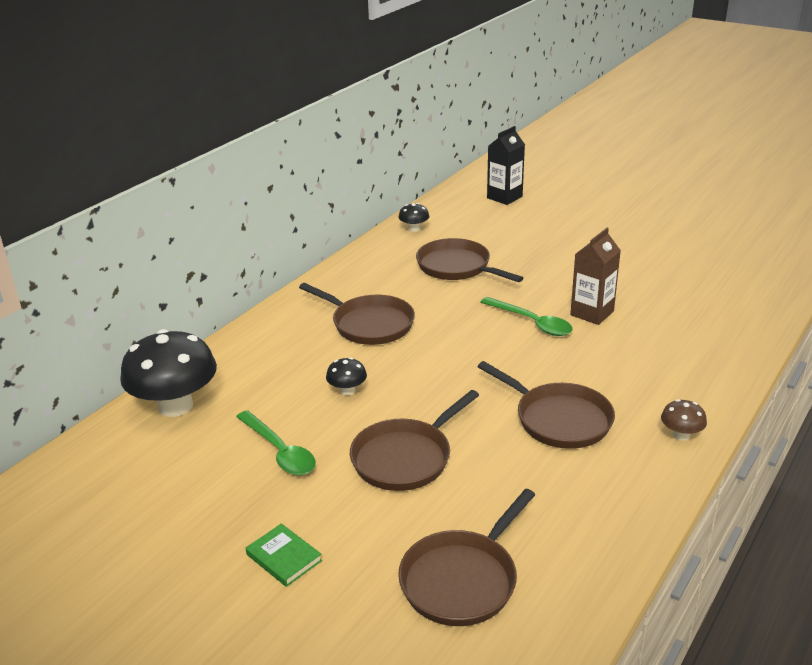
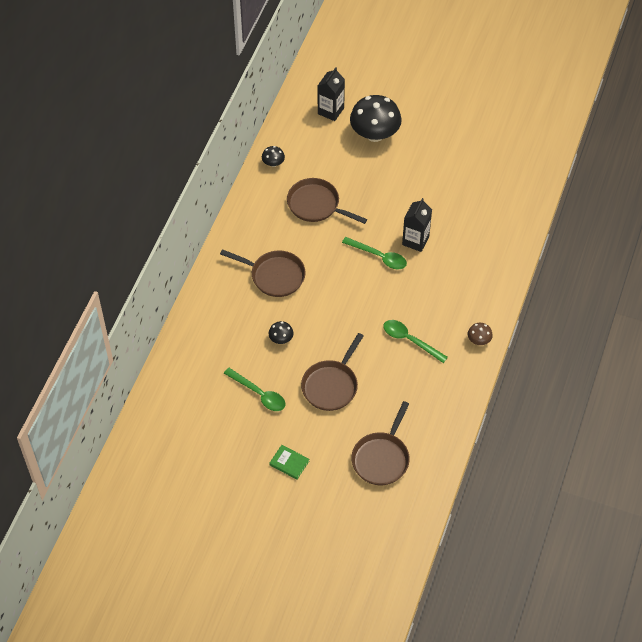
camera: 15 degrees left, 25 degrees up
black mushroom [120,329,217,417] -> black mushroom moved to [350,95,402,142]
brown pan [477,361,615,449] -> green spoon [383,320,448,363]
brown carton [570,228,621,325] -> black carton [402,198,432,252]

